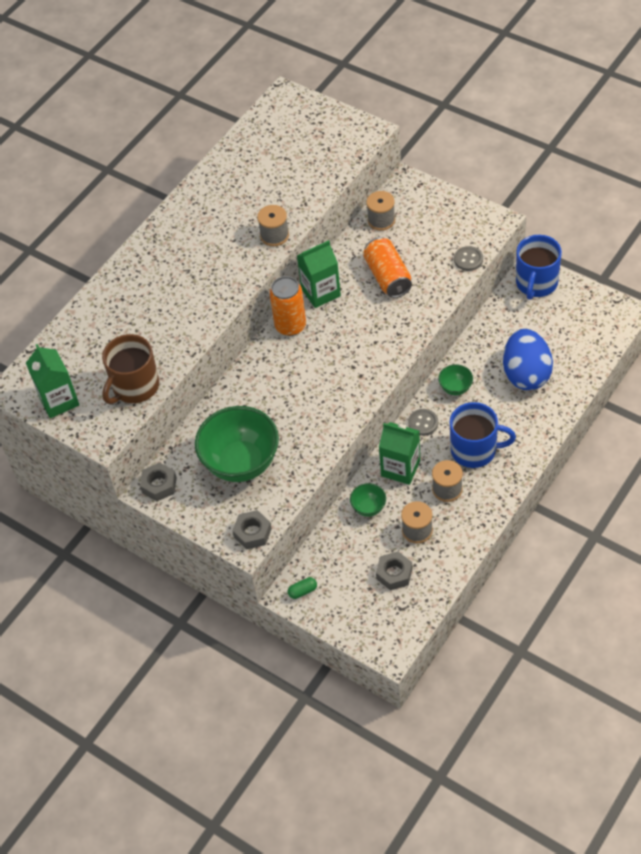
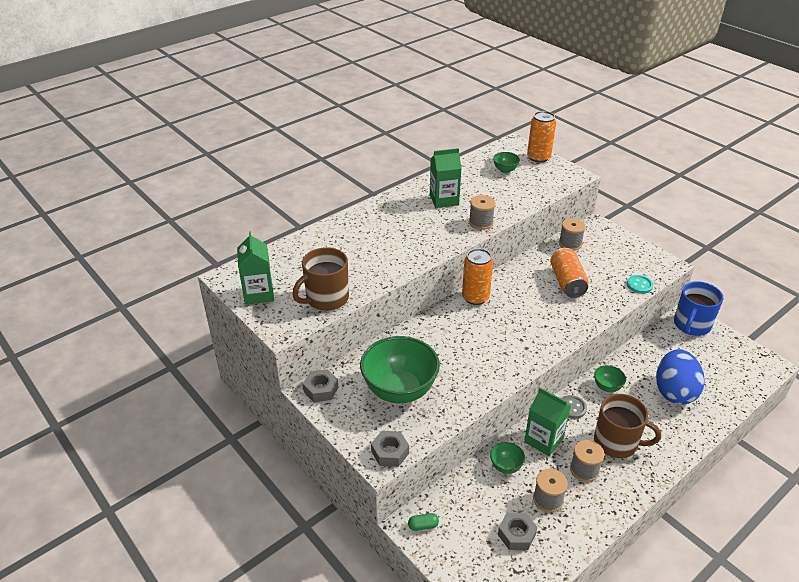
camera: 10 degrees right, 15 degrees down
green carton [297,240,341,308] -> green carton moved to [430,148,462,208]
blue mug [450,402,516,468] -> brown mug [594,394,661,458]
grey button [454,246,483,271] -> turquoise button [627,275,653,294]
none -> green bowl [493,152,520,173]
none -> orange can [527,111,556,163]

